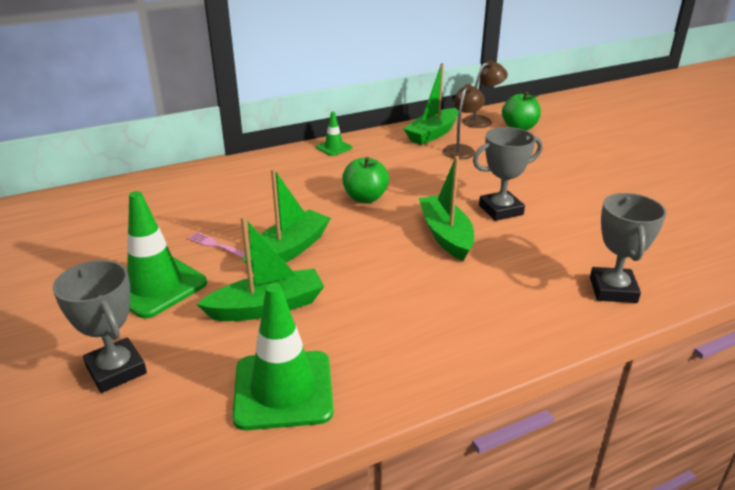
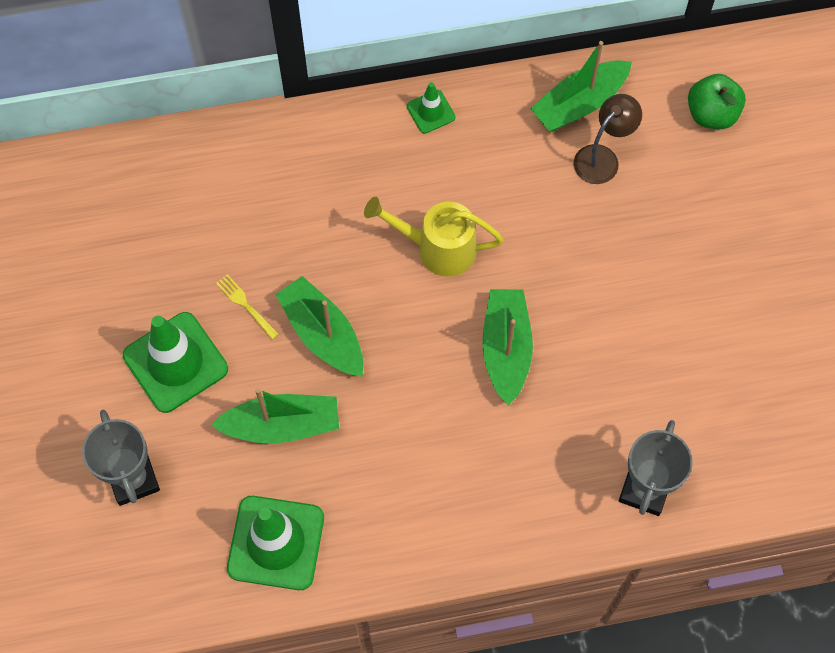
camera: 15 degrees right, 35 degrees up
pink fork [187,232,245,259] -> yellow fork [216,274,279,340]
green boat [243,169,331,273] -> green boat turned 90 degrees counterclockwise [275,276,363,377]
green apple [342,157,389,203] -> yellow watering can [364,197,504,277]
brown lamp [462,60,508,128] -> none
grey trophy [473,127,542,221] -> none

